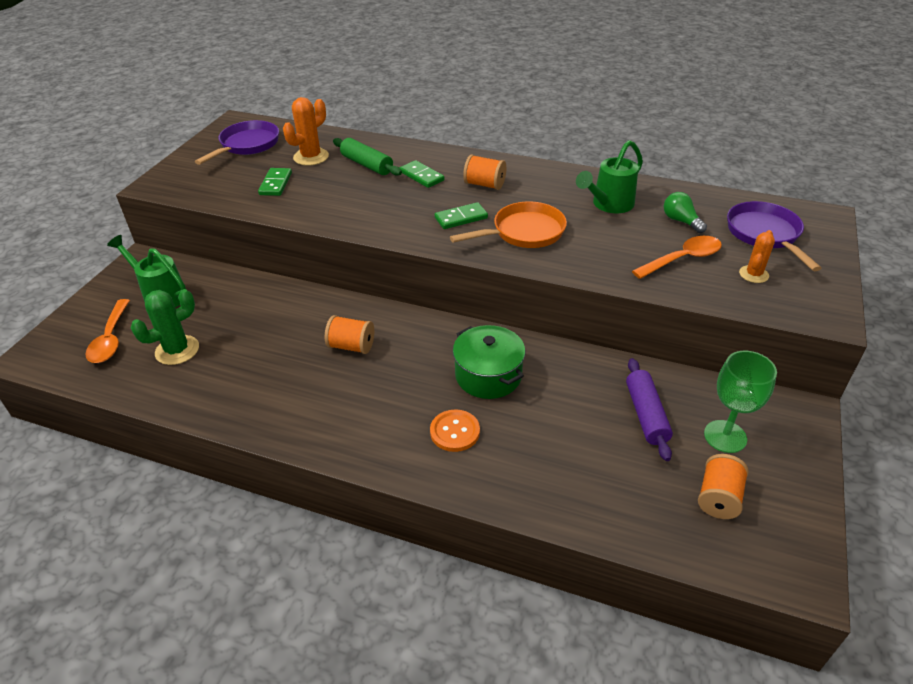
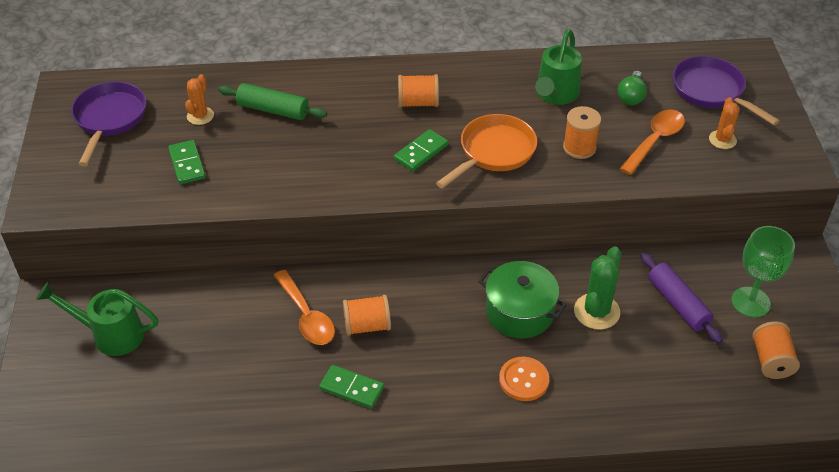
camera: 25 degrees left, 5 degrees up
orange spoon [86,299,130,363] -> orange spoon moved to [273,270,335,345]
green cactus [131,289,199,365] -> green cactus moved to [574,246,622,330]
orange cactus [283,97,329,166] -> orange cactus [185,74,214,125], size x0.63
green domino [400,160,444,188] -> green domino moved to [319,365,384,409]
green light bulb [664,192,707,233] -> green light bulb turned 105 degrees counterclockwise [618,71,647,105]
none -> orange spool [563,106,601,159]

